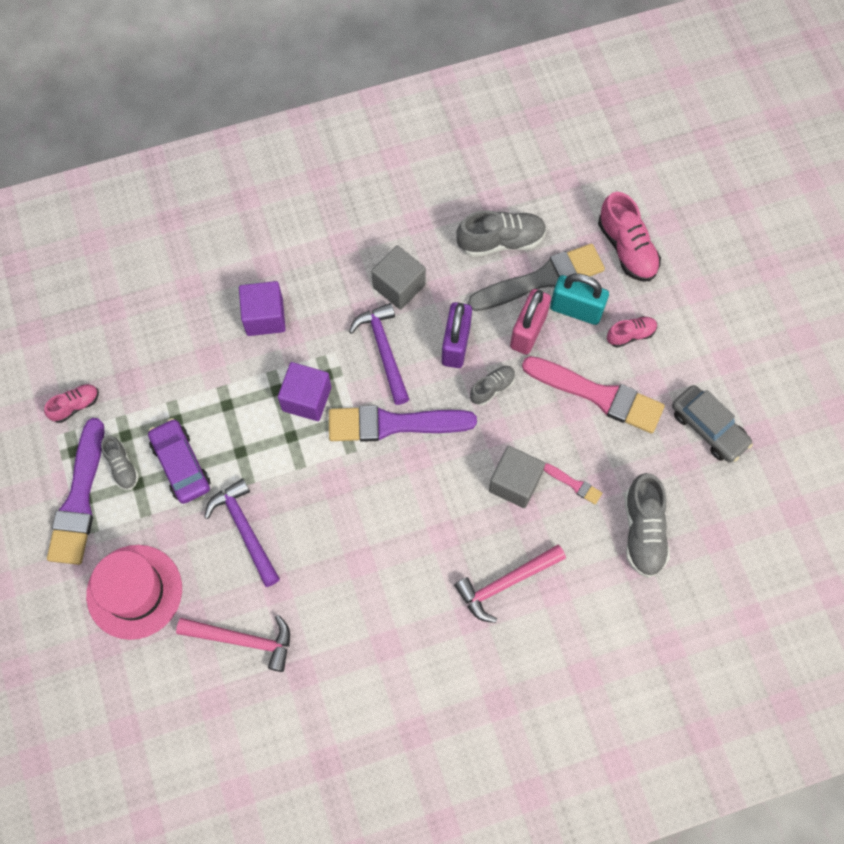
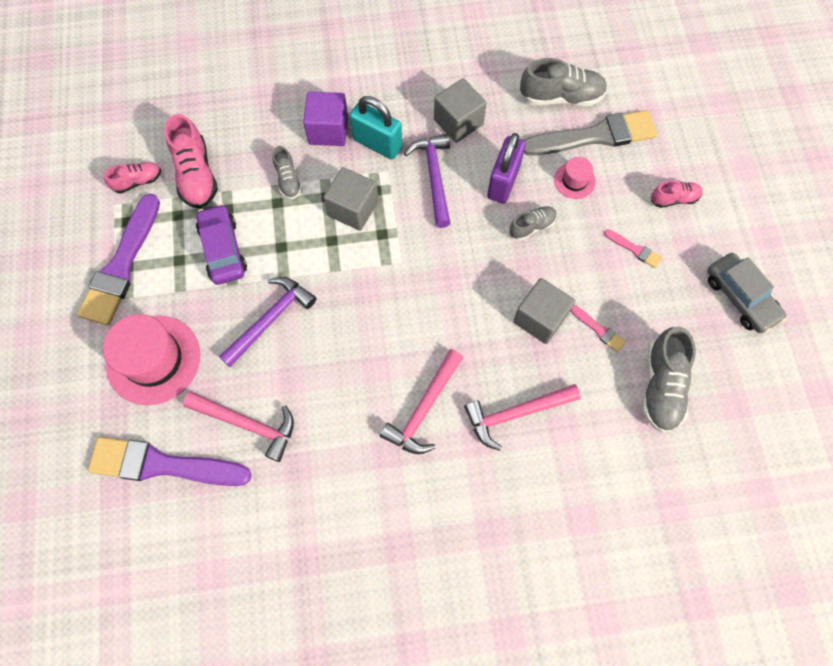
camera: 10 degrees right, 0 degrees up
grey shoe [101,436,139,490] -> grey shoe moved to [272,146,302,199]
purple hammer [204,478,280,587] -> purple hammer turned 60 degrees clockwise [219,277,317,367]
purple cube [278,362,331,421] -> grey cube [323,167,378,231]
purple brush [329,405,477,442] -> purple brush moved to [88,437,251,486]
pink padlock [510,289,551,355] -> pink hat [554,157,596,199]
pink brush [522,356,665,433] -> pink brush [604,229,662,268], size x0.43
turquoise padlock [550,274,609,325] -> turquoise padlock moved to [350,96,402,159]
pink shoe [598,192,661,282] -> pink shoe moved to [165,114,218,208]
none -> pink hammer [380,349,463,454]

